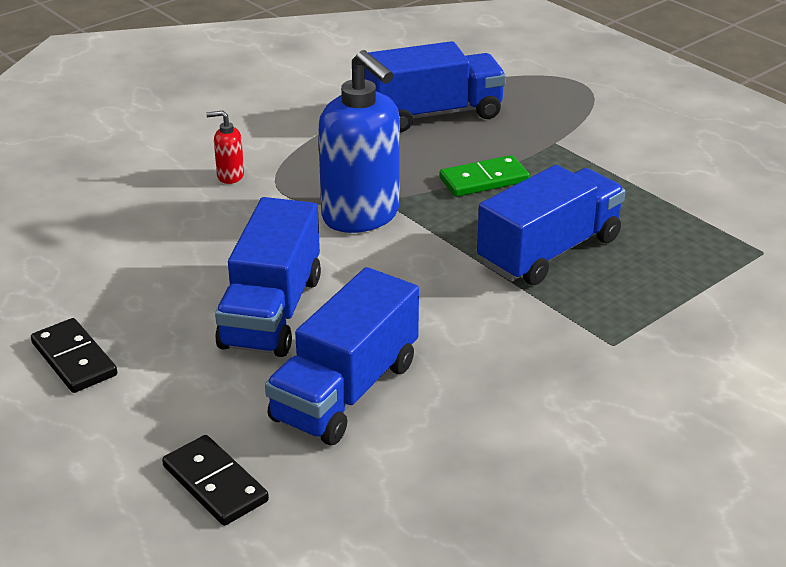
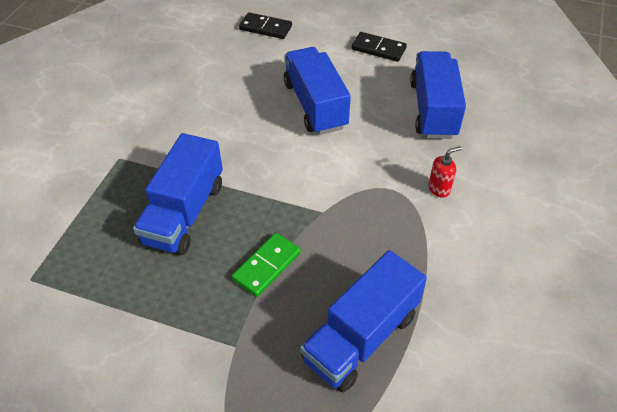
camera: 150 degrees right, 15 degrees up
blue truck [265,267,419,445] -> blue truck moved to [410,51,466,139]
blue soap dispenser [318,50,400,233] -> none

